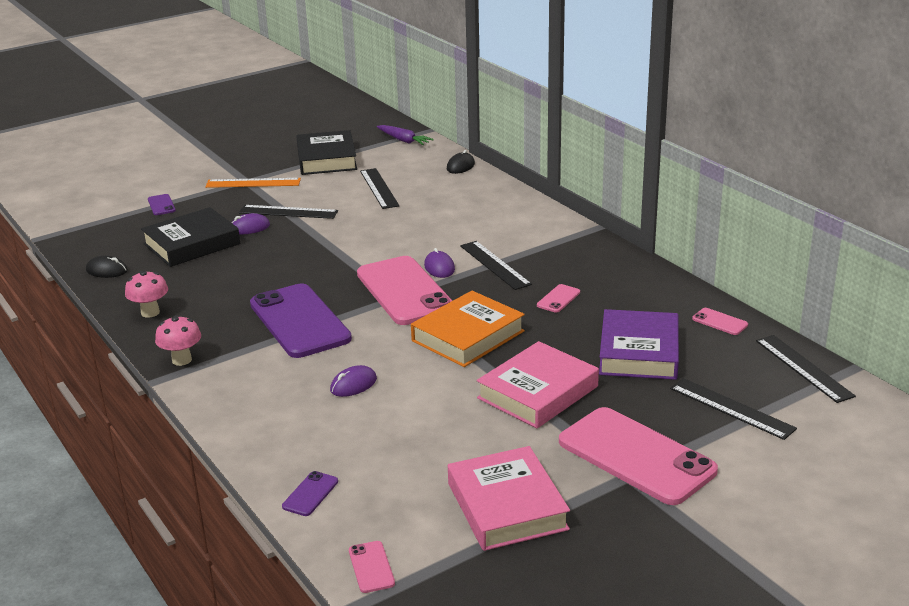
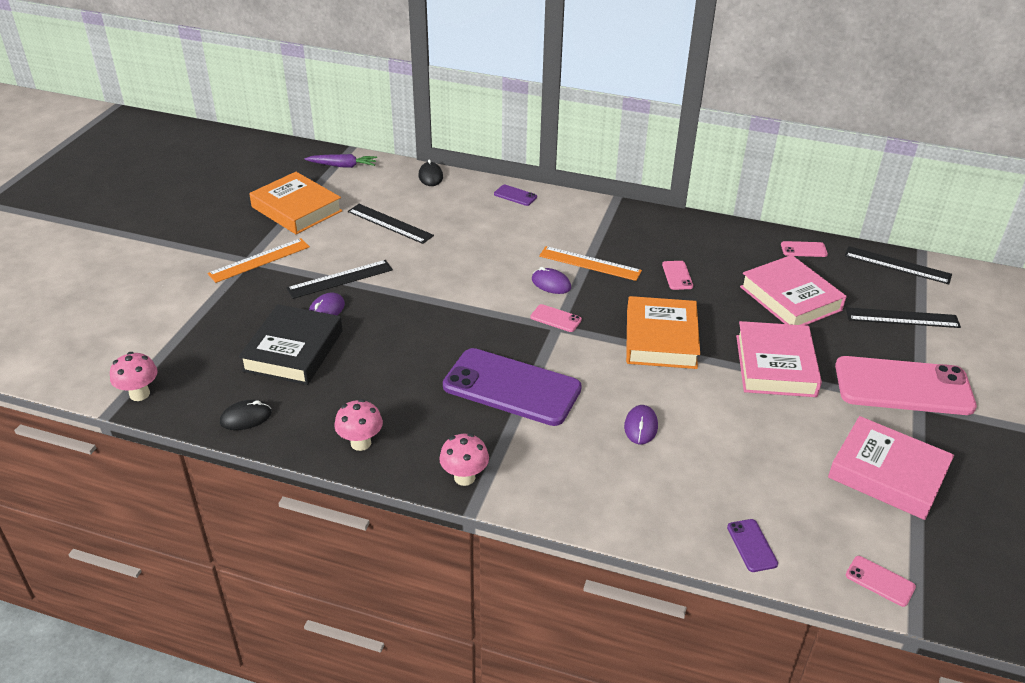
camera: 40 degrees left, 10 degrees up
purple phone [148,194,176,215] -> purple phone moved to [494,185,537,206]
black book [296,130,357,175] -> orange book [249,172,342,234]
pink phone [357,256,452,325] -> pink phone [531,304,582,332], size x0.40
black ruler [460,241,532,290] -> orange ruler [539,246,642,281]
purple book [599,309,679,380] -> pink book [740,255,847,325]
none -> pink mushroom [110,352,158,401]

